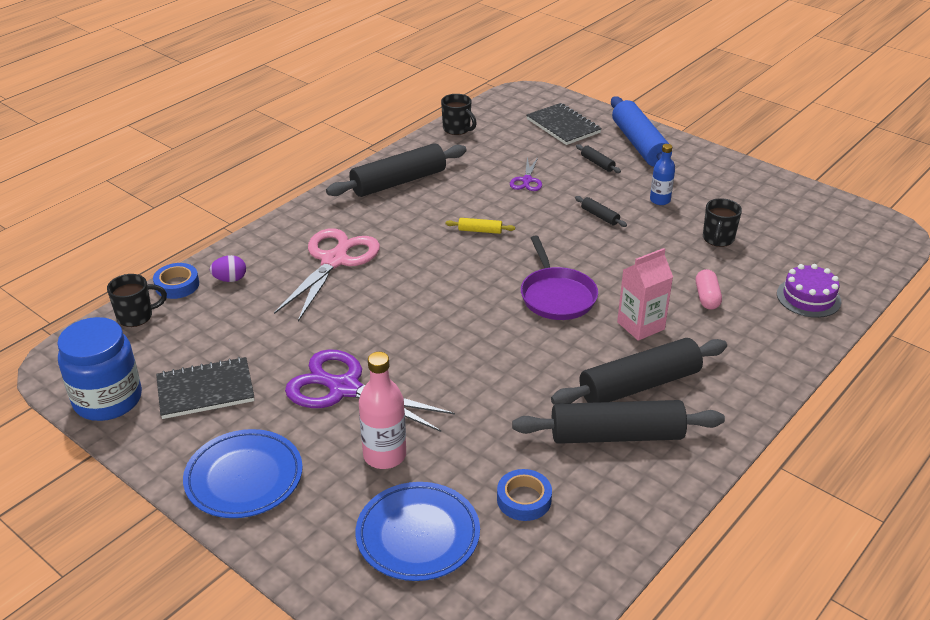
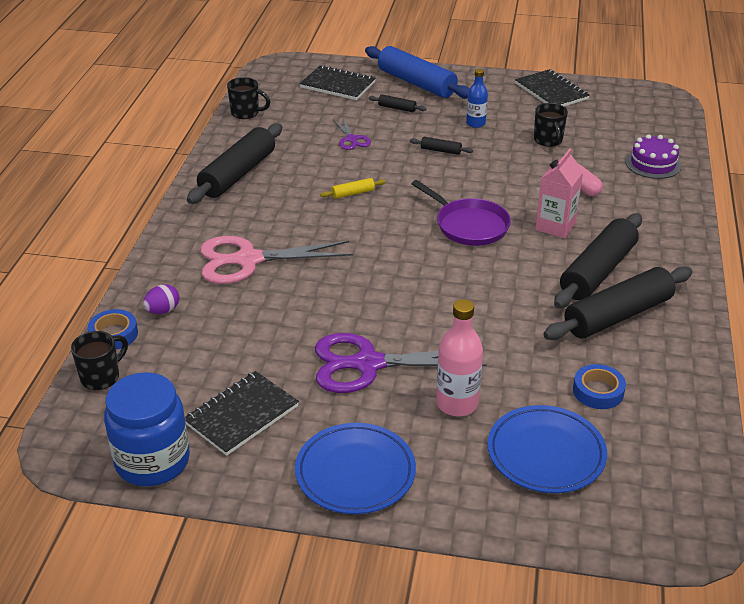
camera: 30 degrees left, 0 degrees up
pink scissors [274,228,380,321] -> pink scissors turned 90 degrees counterclockwise [200,236,353,284]
none -> black notebook [515,69,590,106]

